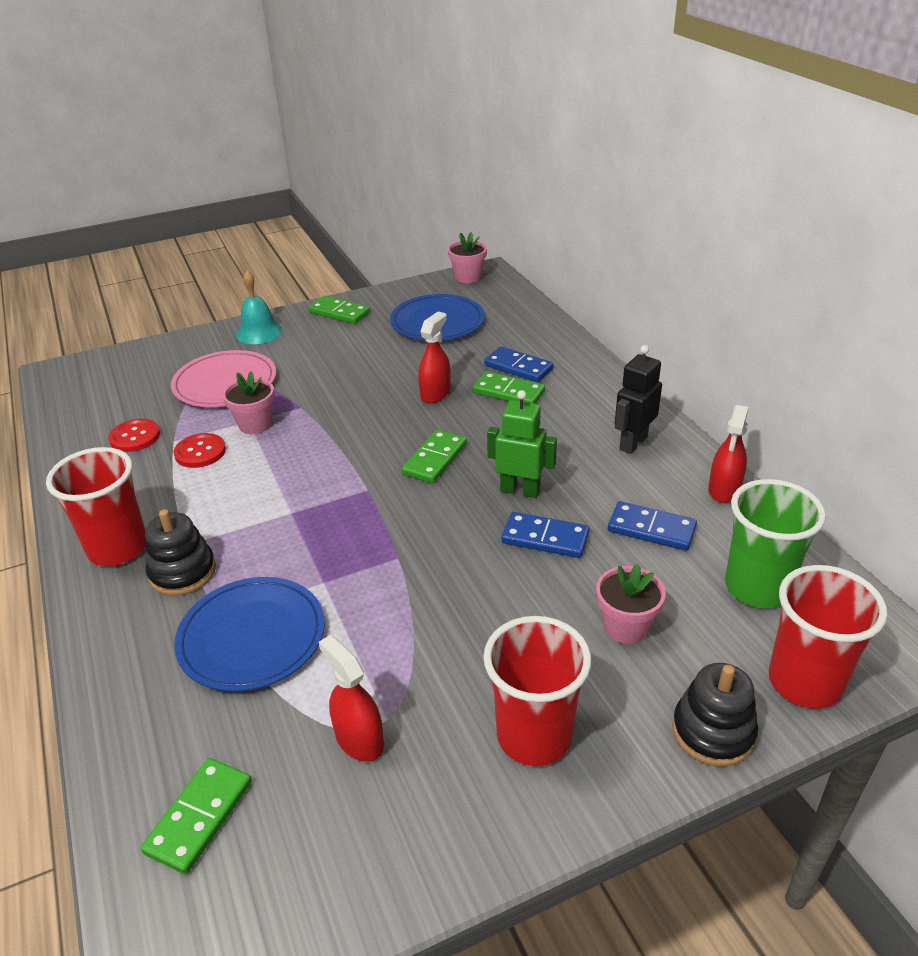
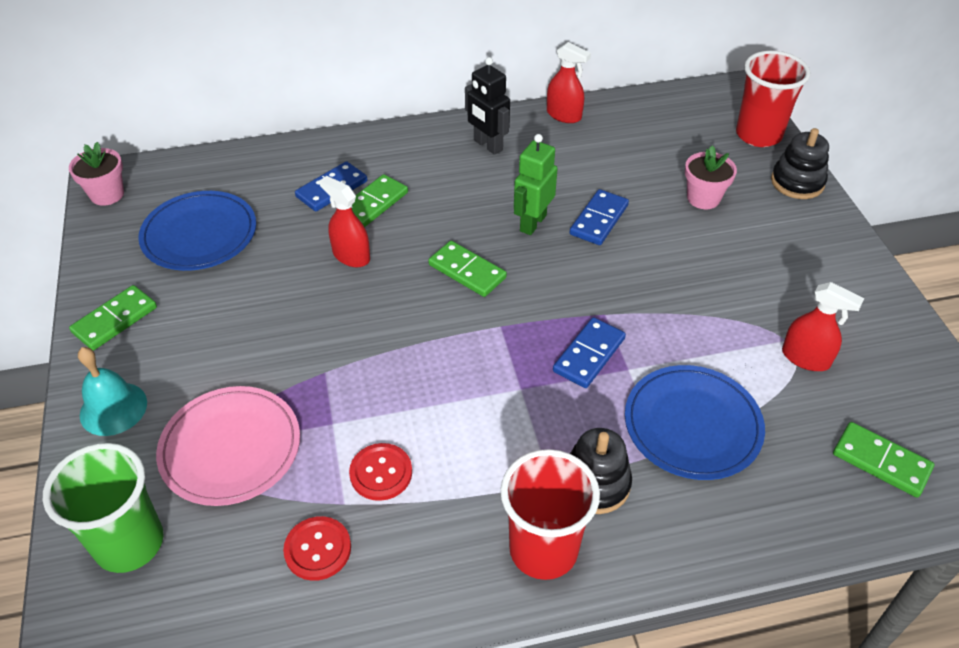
camera: 80 degrees left, 10 degrees up
pink flower pot [222,371,274,434] -> none
red spray bottle [319,635,384,762] -> red spray bottle turned 120 degrees counterclockwise [782,282,864,371]
red cup [483,616,592,766] -> none
blue domino [608,501,697,551] -> blue domino moved to [553,317,626,388]
green cup [725,479,826,608] -> green cup moved to [43,443,163,573]

